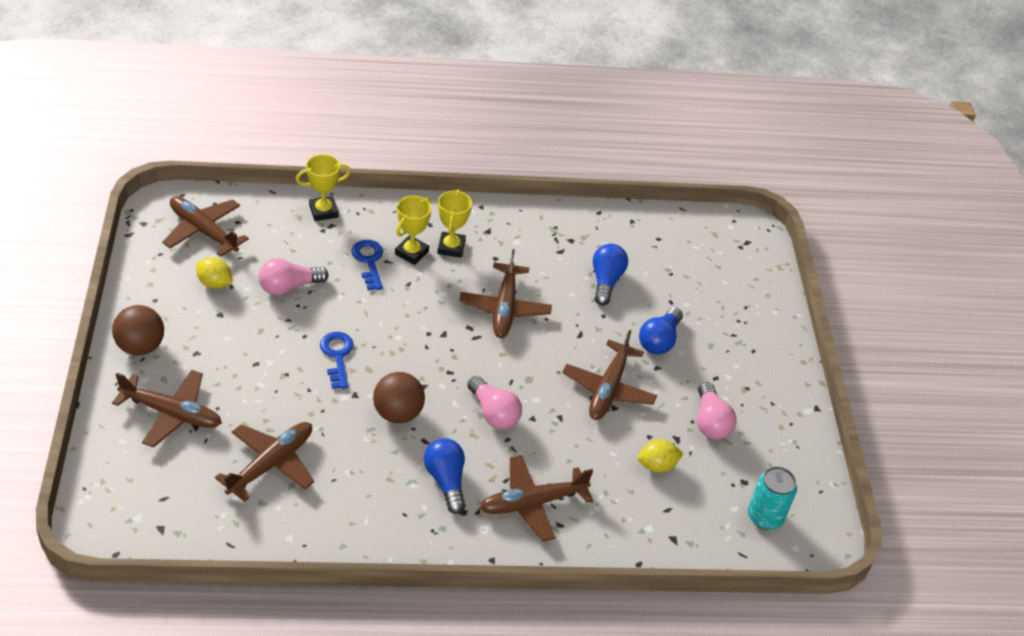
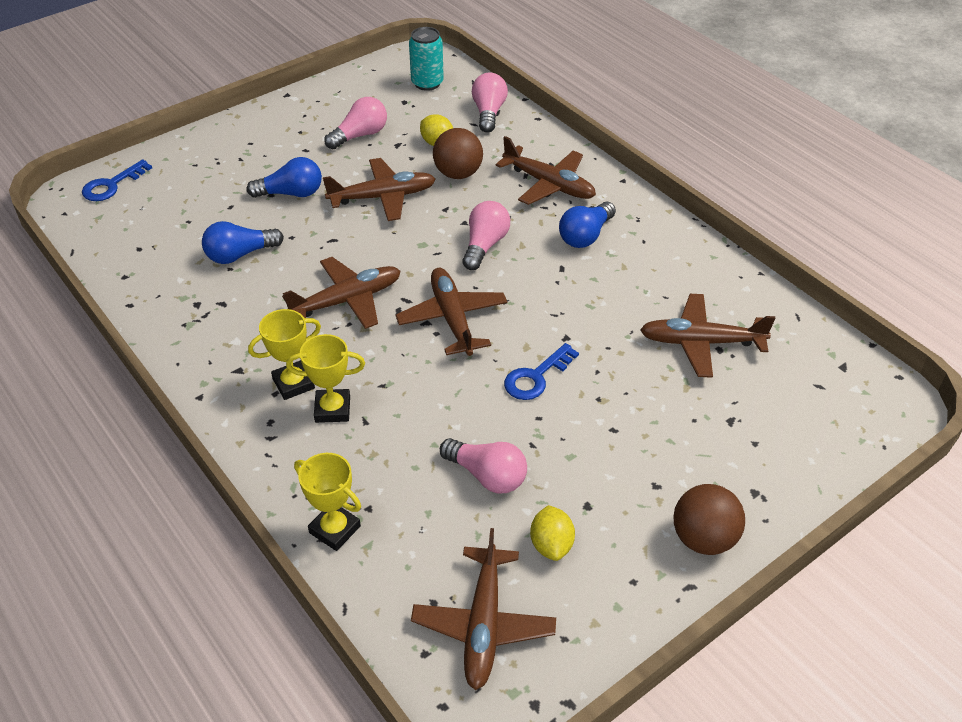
camera: 120 degrees left, 0 degrees up
brown plane [112,370,222,448] -> brown plane moved to [396,268,507,356]
blue key [351,240,383,290] -> blue key moved to [82,159,152,201]
brown ball [373,372,425,423] -> brown ball moved to [433,128,483,179]
none -> pink light bulb [472,72,508,133]

